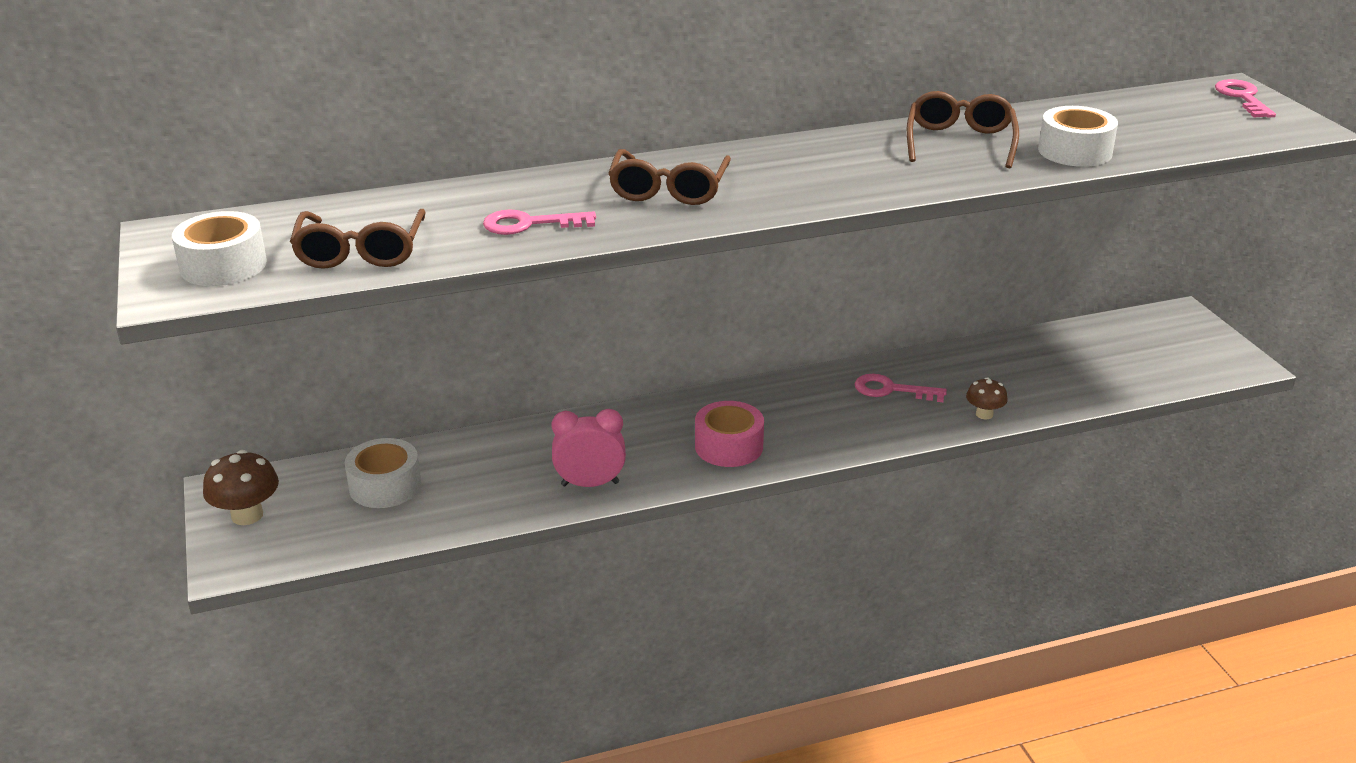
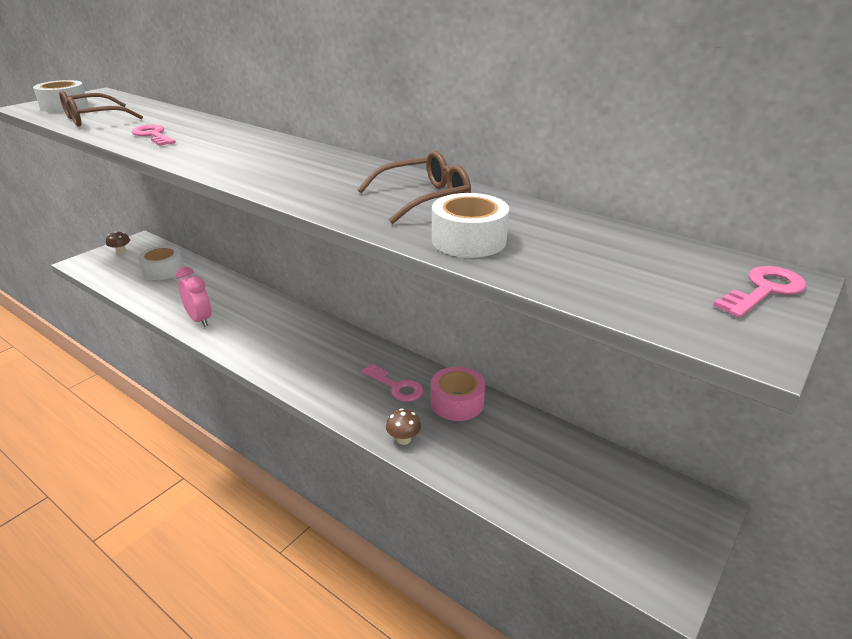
camera: 55 degrees right, 0 degrees up
brown mushroom [203,450,279,525] -> brown mushroom [106,231,130,254], size x0.62
brown glasses [608,149,731,205] -> none
pink tape [695,401,764,467] -> pink tape moved to [431,367,485,421]
pink key [855,374,947,402] -> pink key turned 150 degrees clockwise [361,363,423,402]

